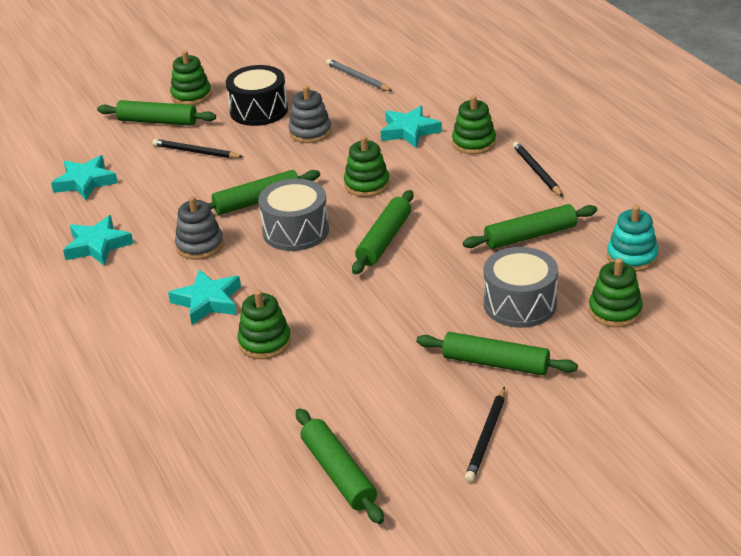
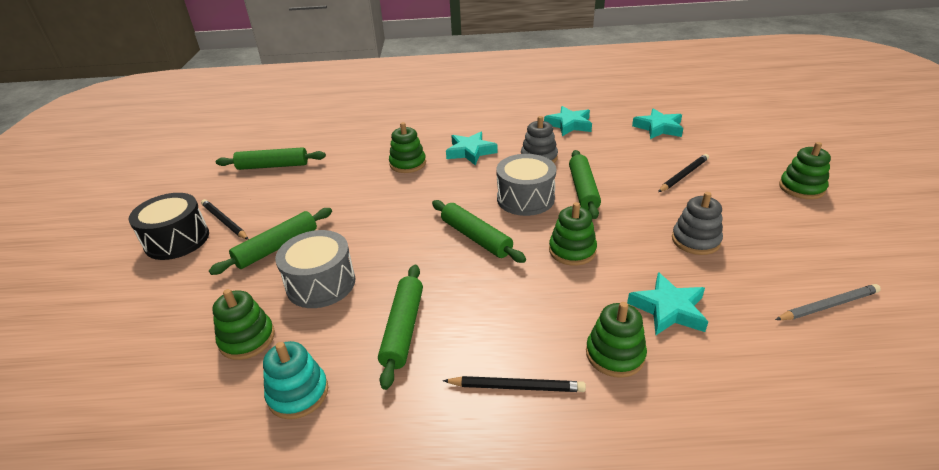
camera: 115 degrees right, 0 degrees up
green rolling pin [97,100,216,126] -> none
black drum [226,65,288,126] -> black drum moved to [129,193,209,260]

